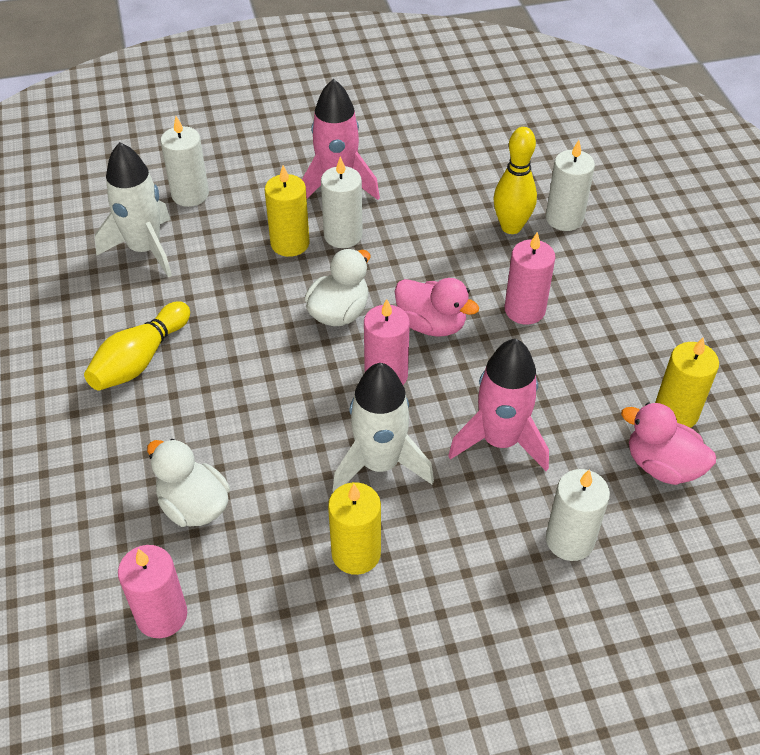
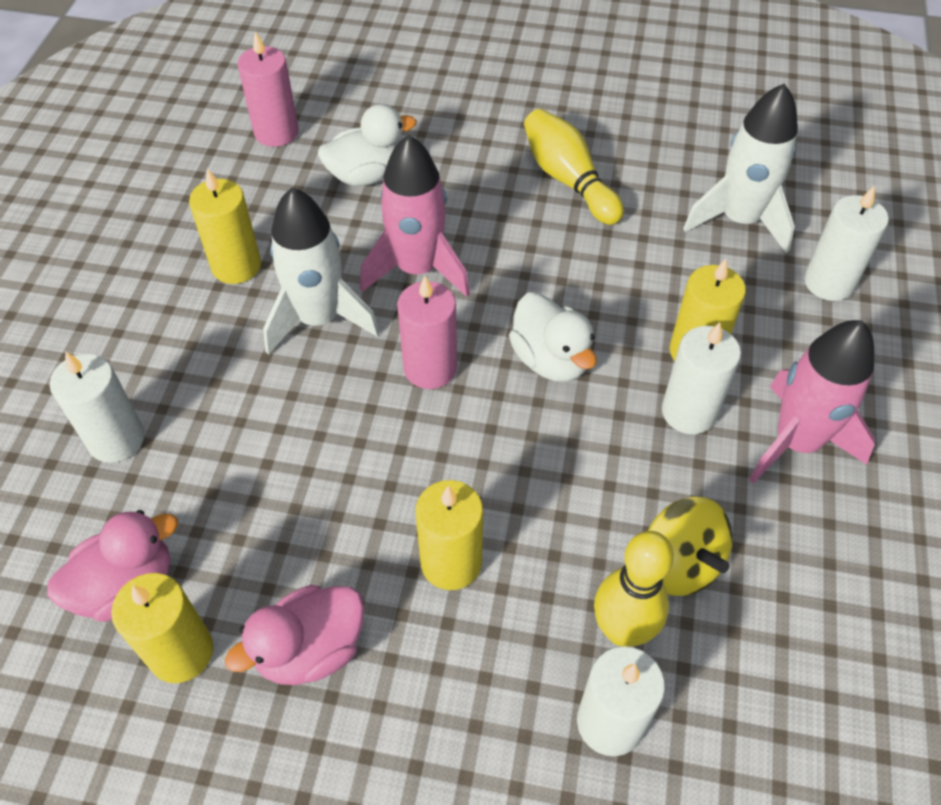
camera: 115 degrees right, 5 degrees up
pink duck [395,278,479,337] -> pink duck moved to [225,585,364,685]
pink rocket [448,339,549,471] -> pink rocket moved to [360,135,470,297]
pink candle [505,232,555,325] -> yellow candle [415,480,483,590]
none -> yellow spinning top [648,497,733,596]

